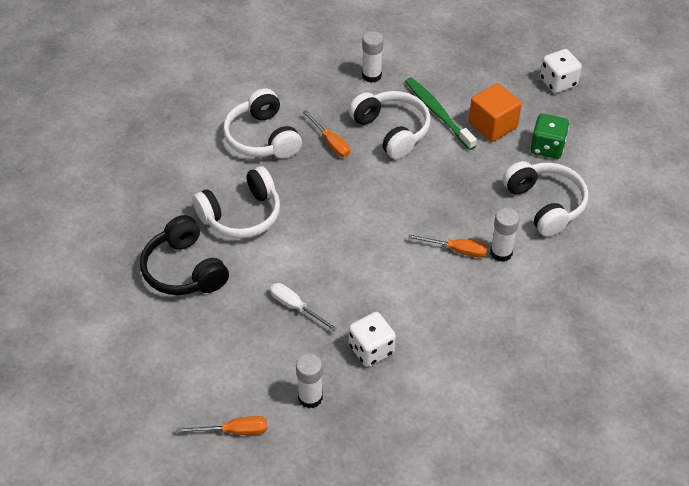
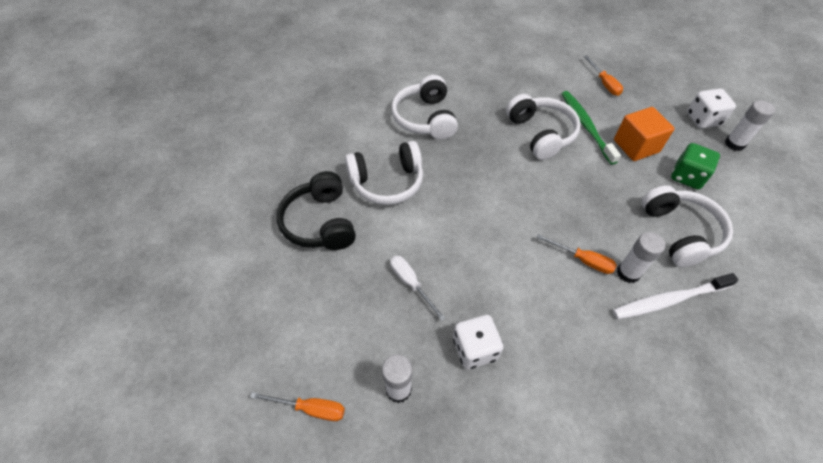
camera: 15 degrees right, 5 degrees up
orange screwdriver [303,110,350,157] -> orange screwdriver moved to [584,55,623,96]
white glue stick [362,31,383,83] -> white glue stick moved to [725,100,775,151]
none -> white toothbrush [613,273,739,319]

